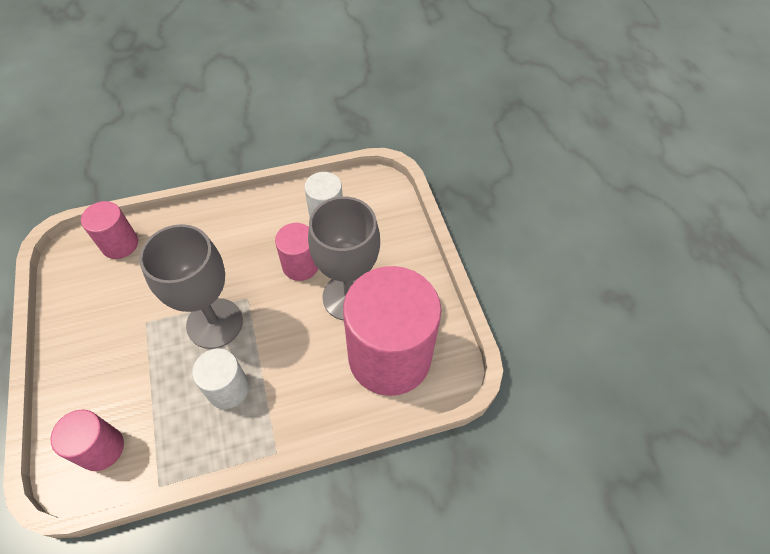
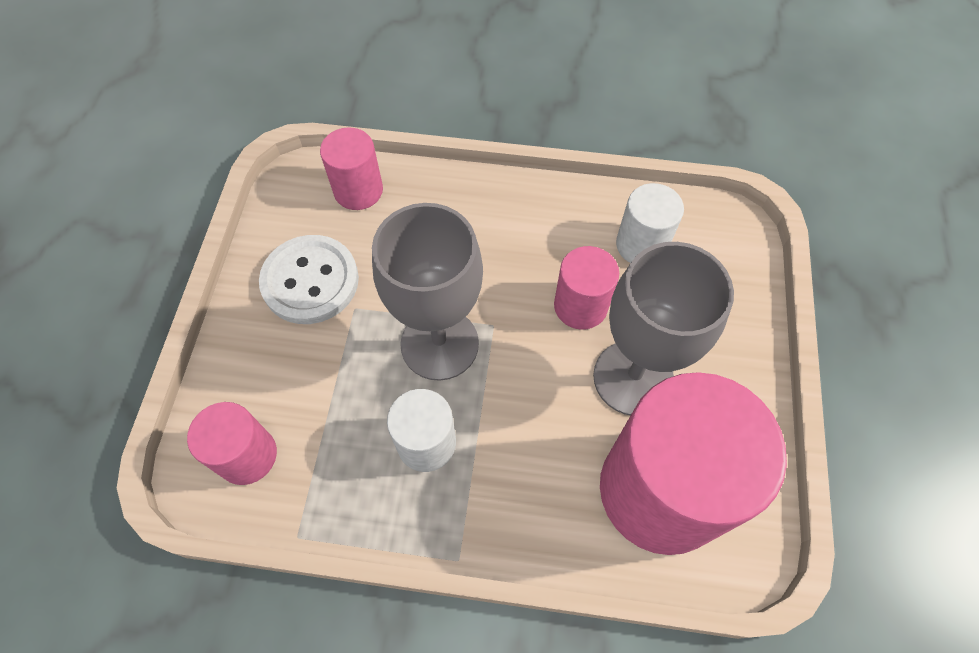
camera: 25 degrees right, 5 degrees up
none -> white button [259,235,359,324]

